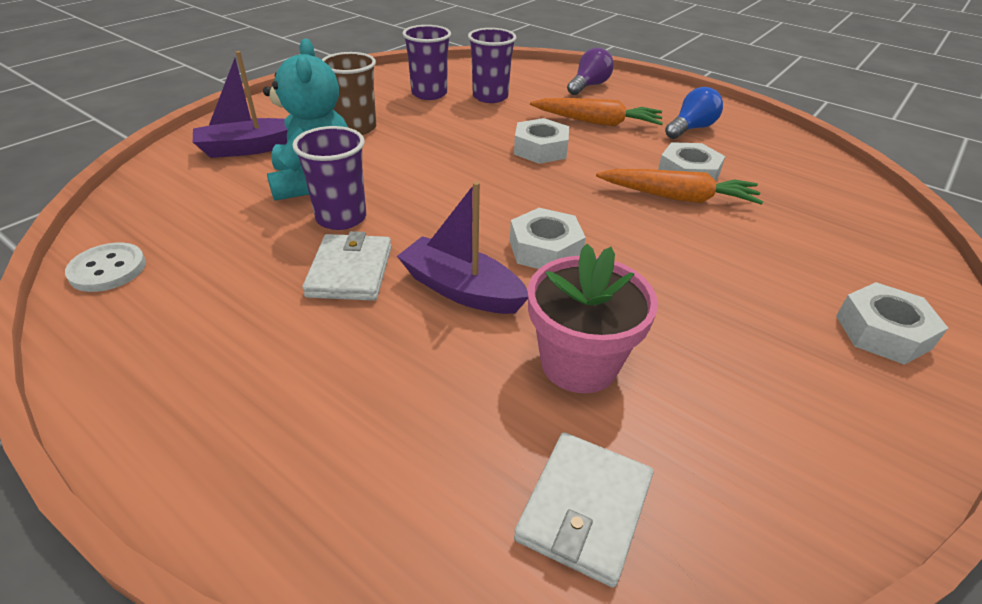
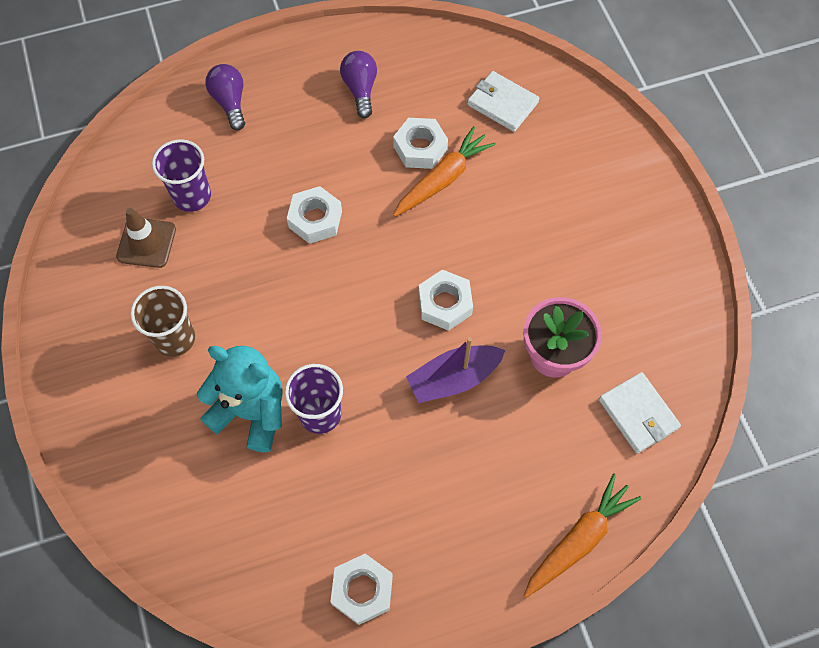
camera: 55 degrees left, 25 degrees up
white button [65,243,146,292] -> none
purple boat [193,51,288,158] -> none
white wallet [302,231,392,301] -> white wallet moved to [467,71,539,132]
purple cup [402,25,451,100] -> brown traffic cone [116,208,176,268]
orange carrot [530,98,663,126] -> orange carrot moved to [524,474,642,598]
blue light bulb [665,87,723,139] -> purple light bulb [340,51,377,118]
white nut [836,282,948,365] -> white nut moved to [330,554,393,625]

